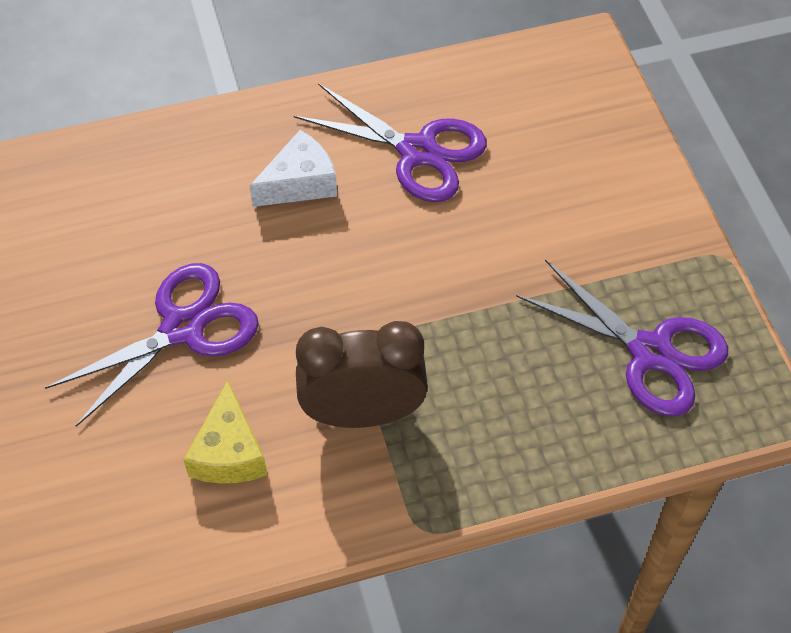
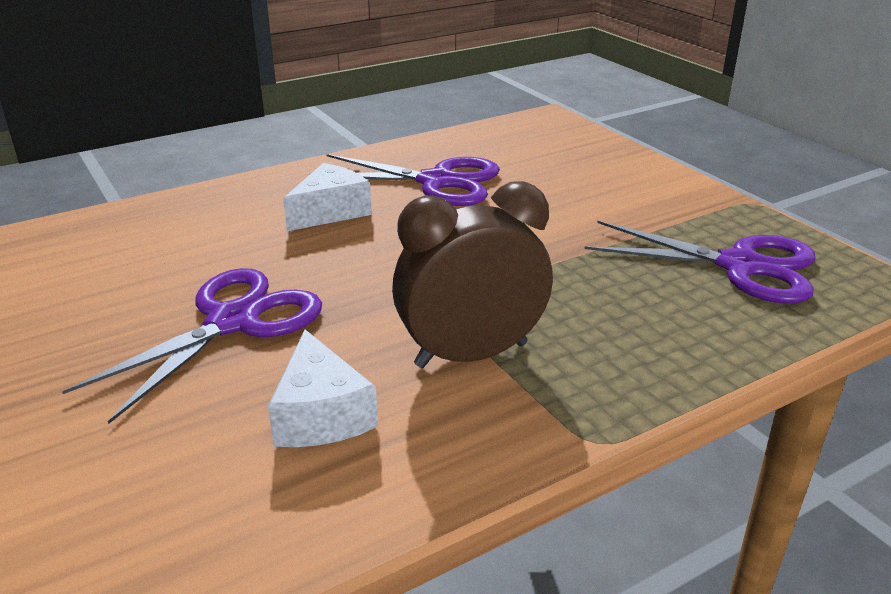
camera: 15 degrees left, 25 degrees down
yellow cheese [183,380,267,483] -> white cheese [268,330,378,447]

